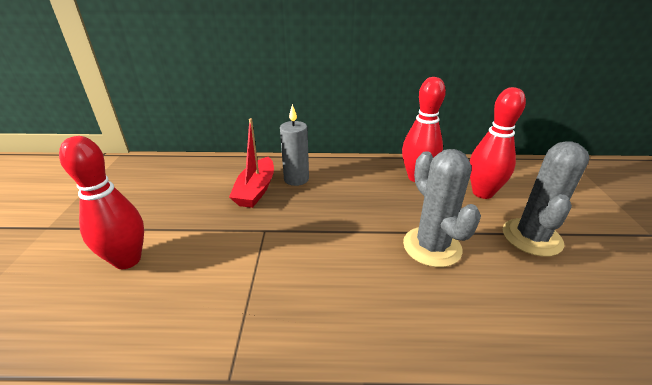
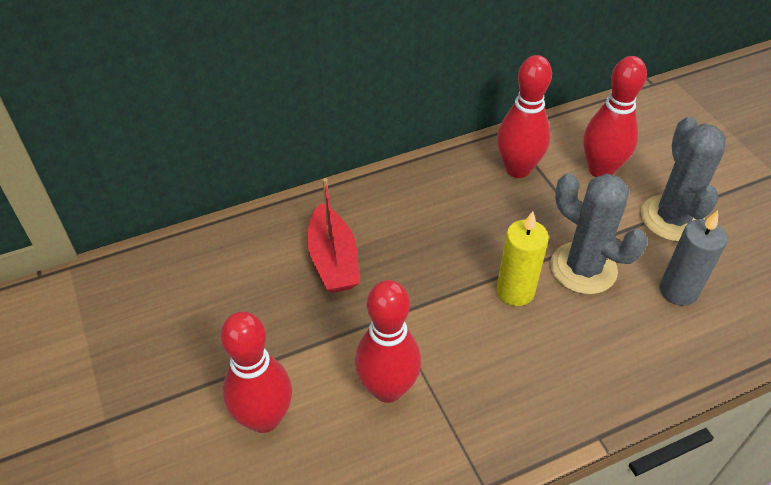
camera: 25 degrees left, 15 degrees up
grey candle [280,104,309,186] -> grey candle moved to [660,211,727,306]
none -> red bowling pin [355,280,421,403]
none -> yellow candle [497,211,549,306]

